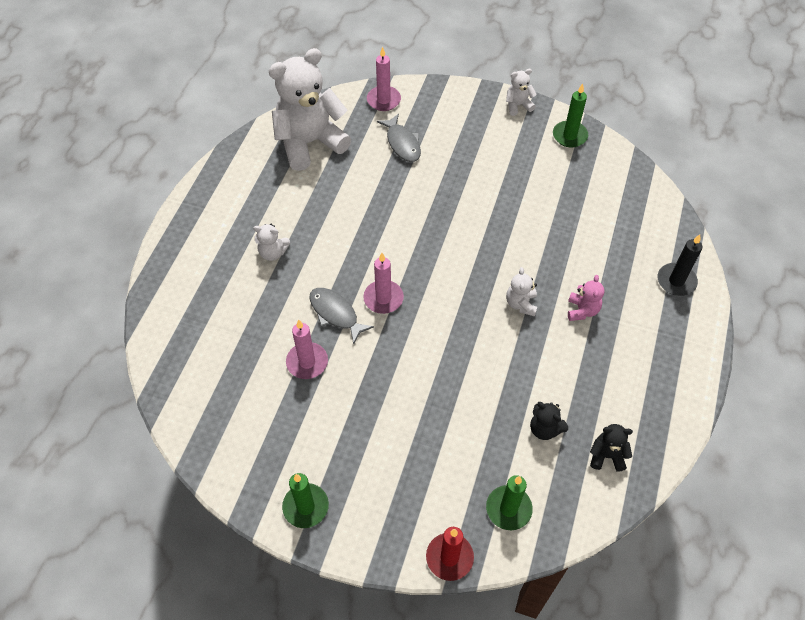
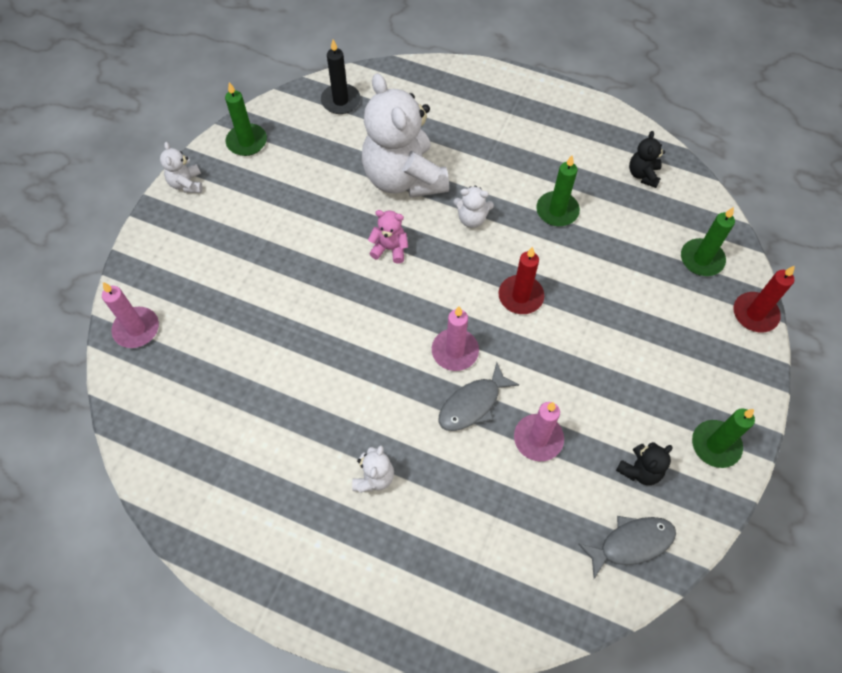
camera: 85 degrees left, 5 degrees up
white teddy bear [269,48,351,171] -> white teddy bear moved to [362,73,449,198]
grey fish [377,114,421,162] -> grey fish moved to [578,516,676,579]
black teddy bear [530,402,568,440] -> black teddy bear moved to [616,442,673,485]
pink teddy bear [568,275,604,321] -> pink teddy bear moved to [368,210,408,264]
black candle [658,234,702,296] -> black candle moved to [321,40,361,114]
none -> red candle [499,247,544,314]
none -> green candle [536,156,580,226]

